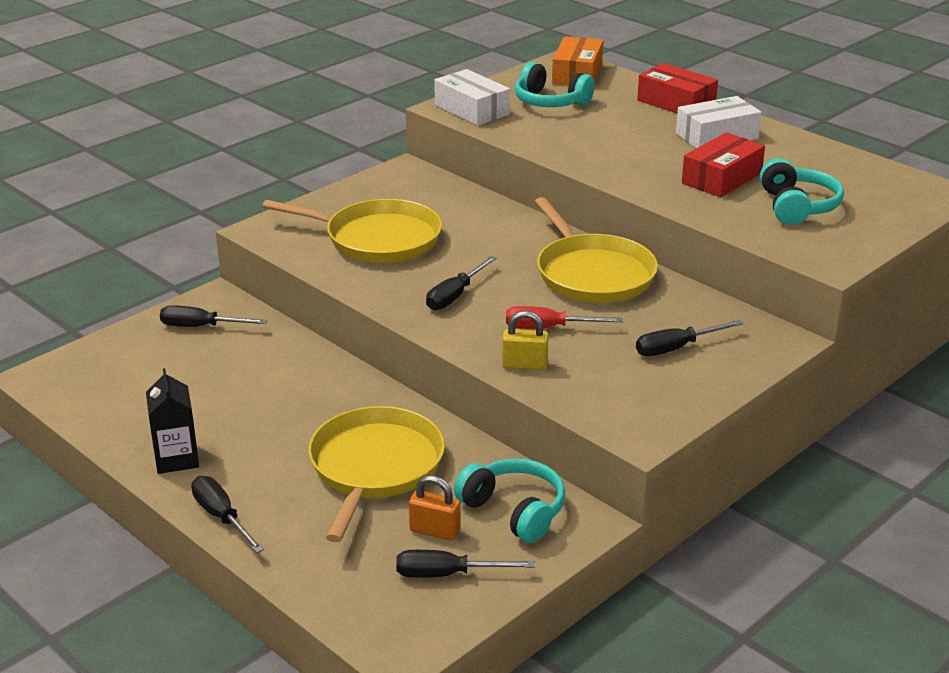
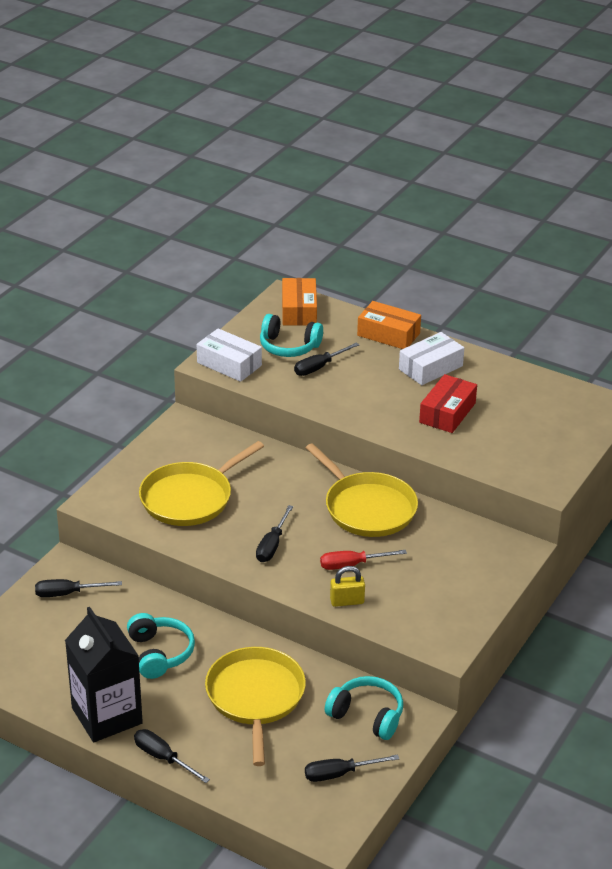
camera: 15 degrees left, 5 degrees up
black carton [146,368,199,474] -> black carton [65,607,143,742], size x1.75
yellow pan [262,199,442,263] -> yellow pan turned 135 degrees clockwise [139,441,264,526]
orange padlock [409,475,461,541] -> none
black screwdriver [636,320,743,356] -> black screwdriver moved to [294,342,359,376]
red box [637,63,718,113] -> orange box [357,301,421,349]
turquoise headphones [760,158,844,225] -> turquoise headphones moved to [127,613,195,679]

